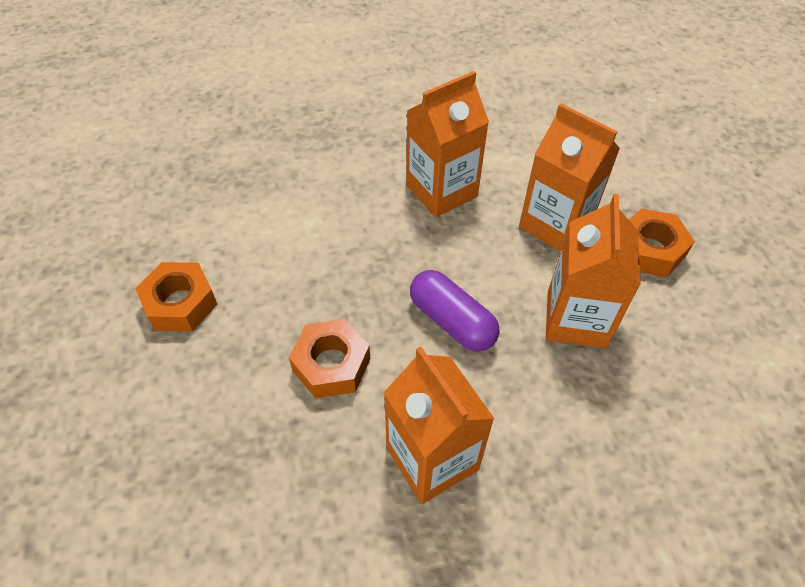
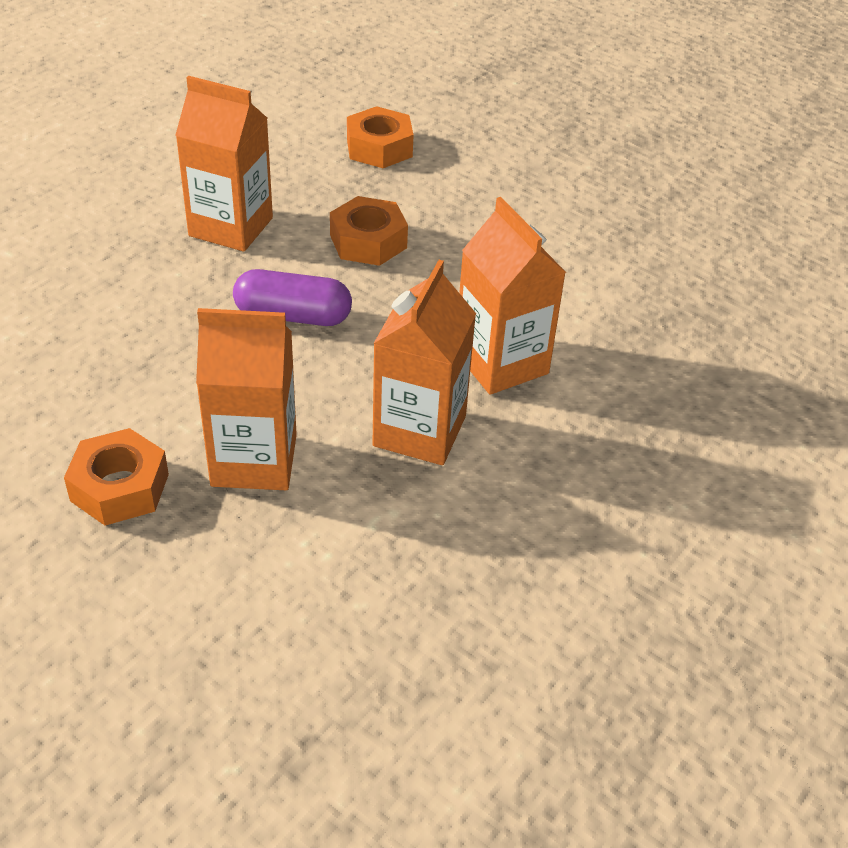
camera: 140 degrees right, 10 degrees down
orange nut [135,262,217,332] -> orange nut moved to [347,106,414,168]
orange carton [546,194,641,349] -> orange carton moved to [459,197,566,395]

